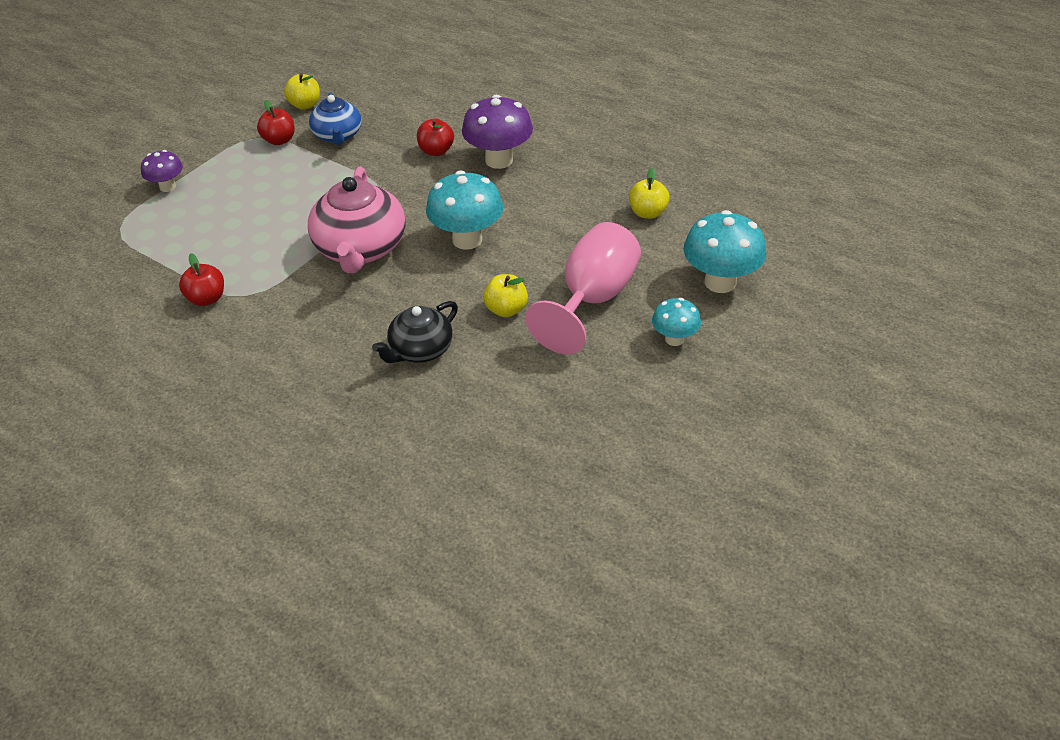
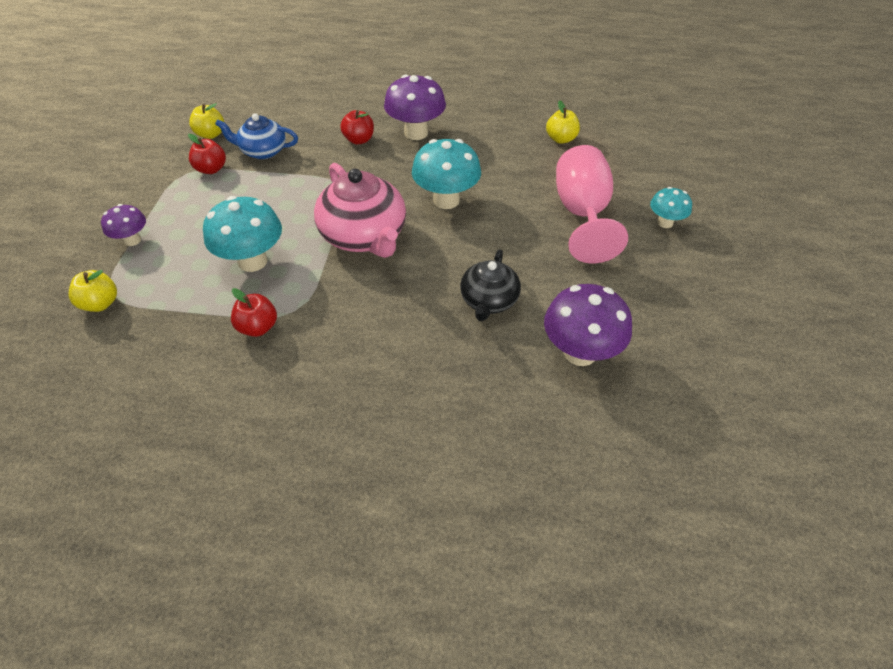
camera: 30 degrees left, 5 degrees up
blue teapot [309,92,361,145] -> blue teapot turned 135 degrees clockwise [215,113,298,159]
yellow apple [483,274,528,317] -> yellow apple moved to [68,270,117,312]
turquoise mushroom [684,210,766,293] -> turquoise mushroom moved to [203,196,282,272]
none -> purple mushroom [544,284,632,366]

